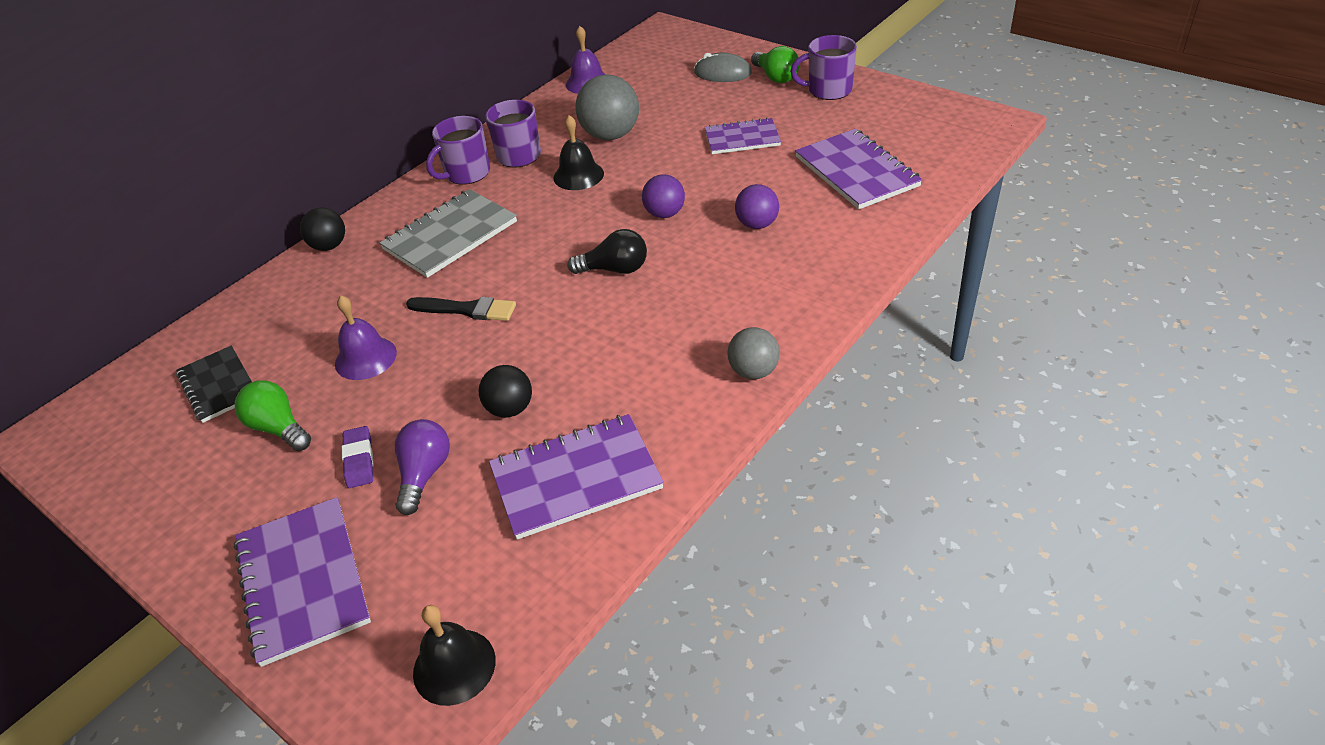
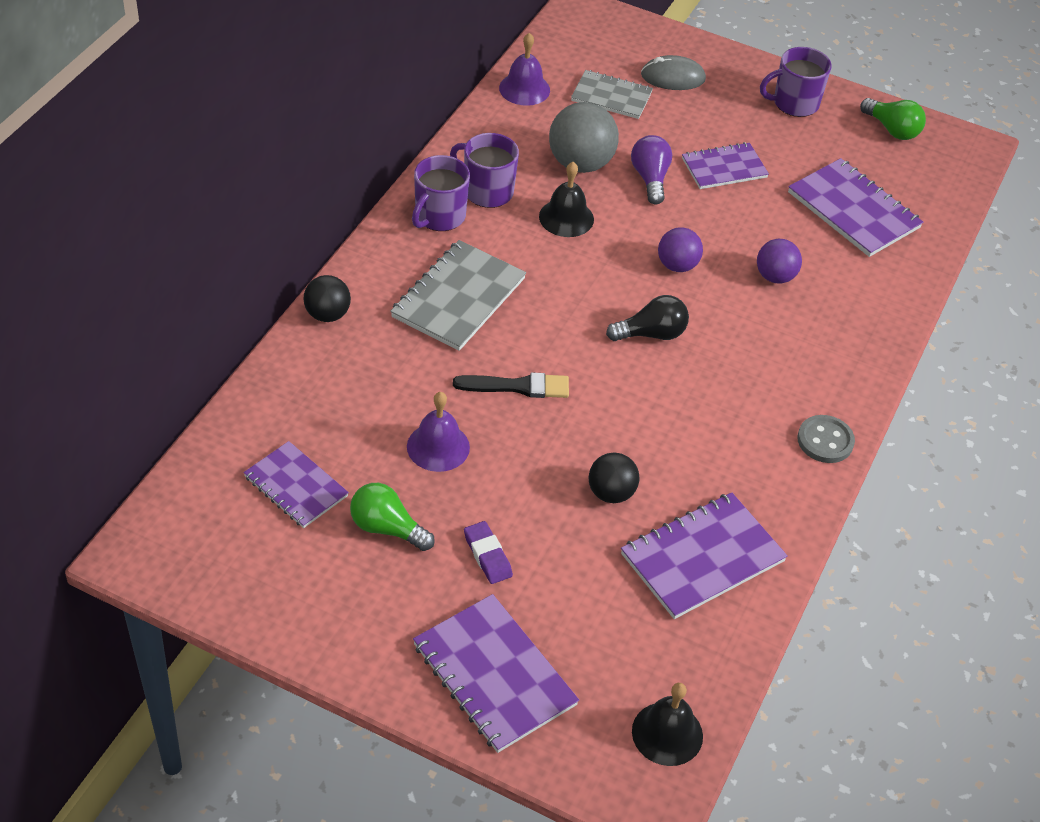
camera: 20 degrees left, 5 degrees up
black notebook [176,346,252,423] -> purple notebook [243,441,349,528]
purple light bulb [395,419,450,515] -> purple light bulb moved to [631,135,672,205]
grey ball [728,327,780,379] -> grey button [797,415,855,463]
green light bulb [751,46,800,83] -> green light bulb moved to [860,98,926,140]
none -> grey notebook [571,70,653,119]

